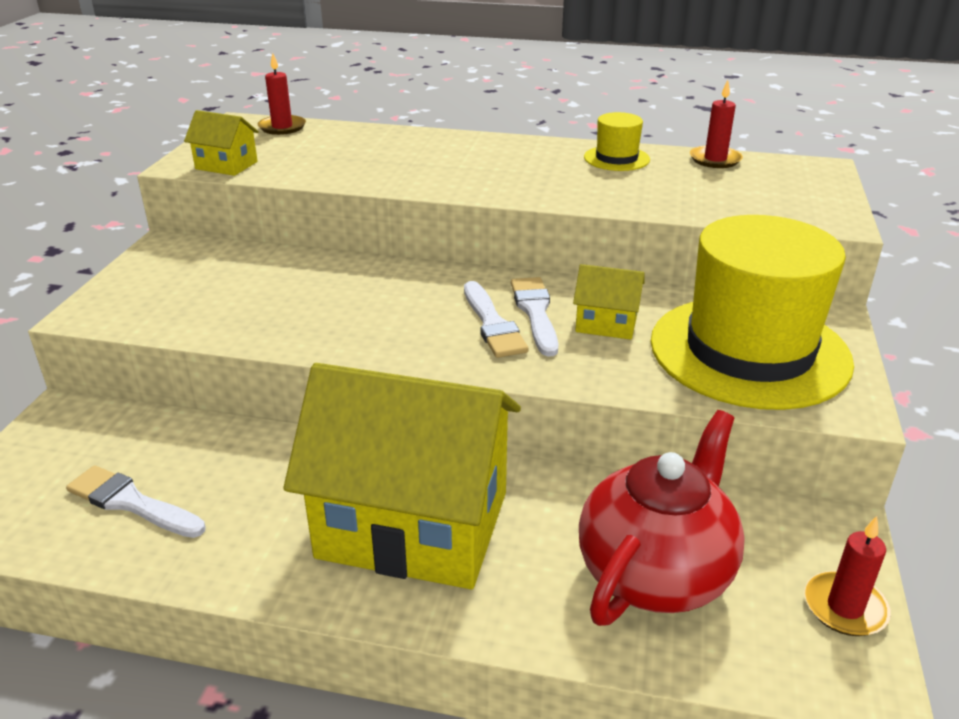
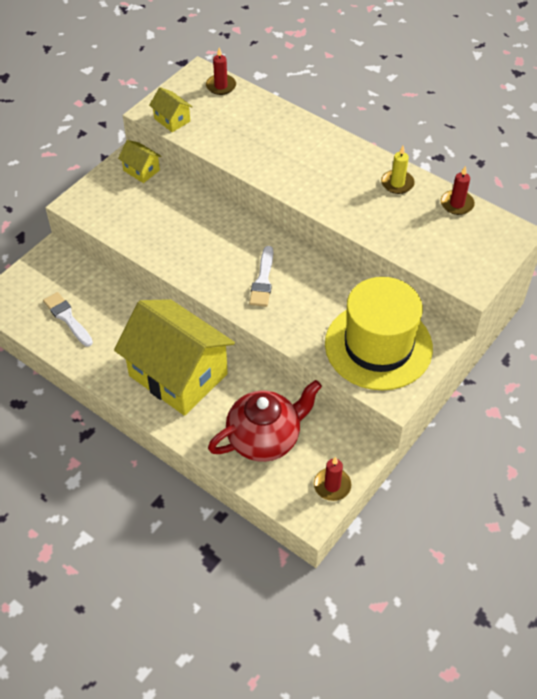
camera: 25 degrees right, 20 degrees up
white brush [511,277,559,356] -> none
yellow house [573,264,645,340] -> yellow house moved to [118,140,162,183]
yellow hat [584,112,650,171] -> yellow candle [381,146,415,194]

